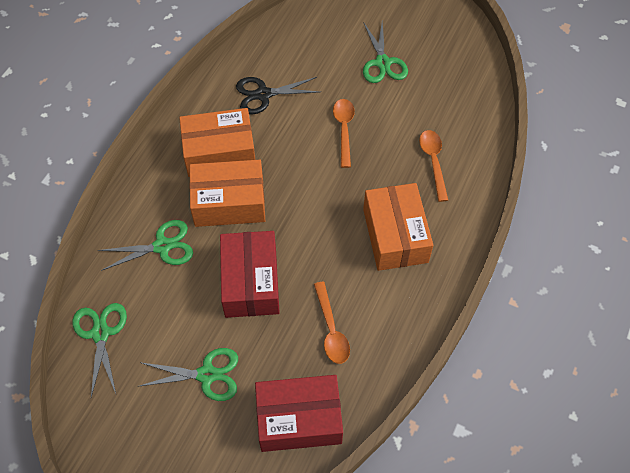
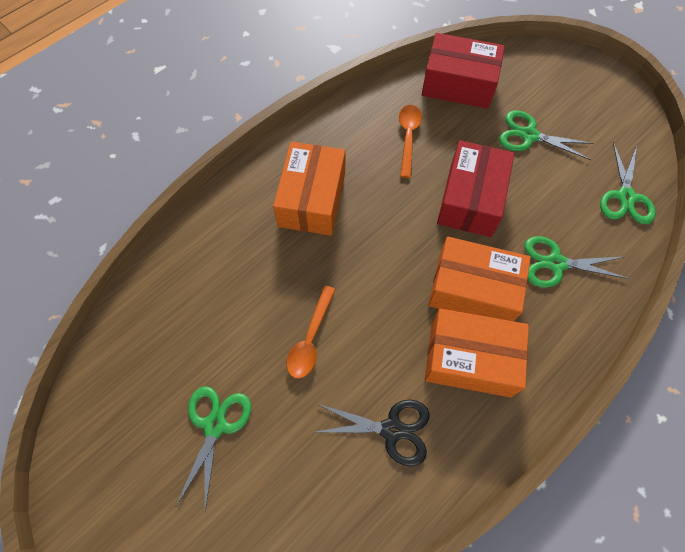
camera: 160 degrees left, 5 degrees up
orange spoon [419,130,448,202] -> none

